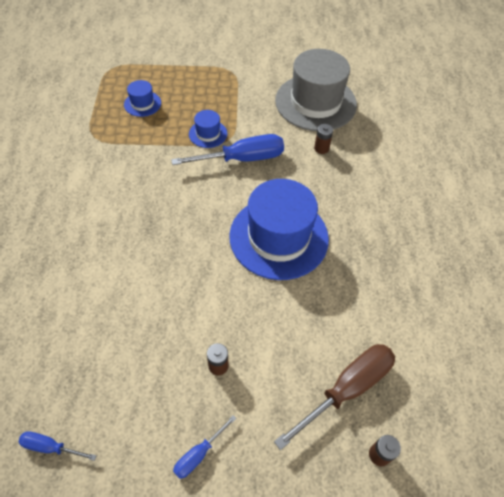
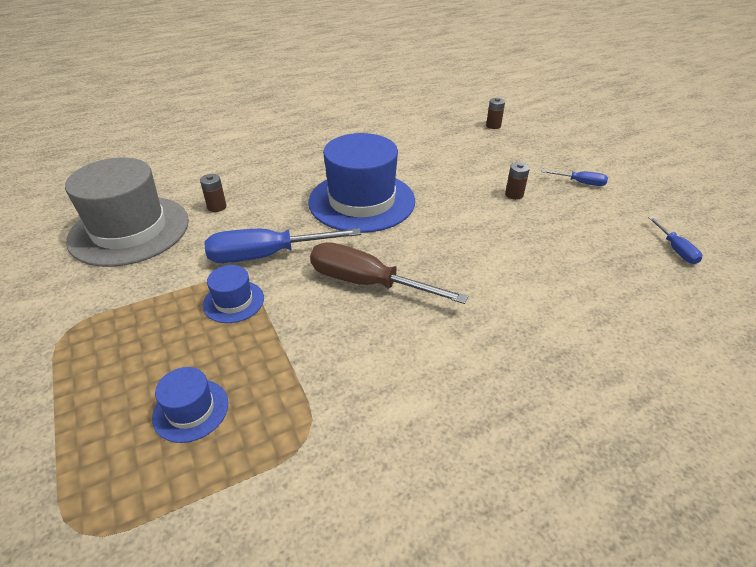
camera: 115 degrees left, 15 degrees down
blue screwdriver [171,134,284,165] -> blue screwdriver turned 60 degrees counterclockwise [204,228,361,263]
brown screwdriver [274,344,395,450] -> brown screwdriver moved to [310,242,468,304]

